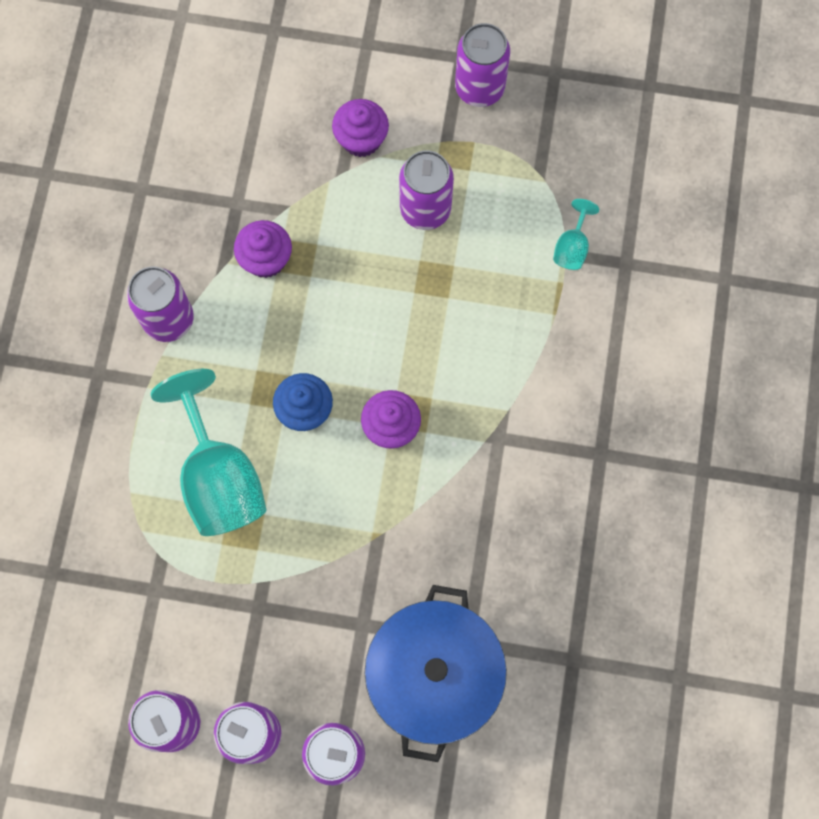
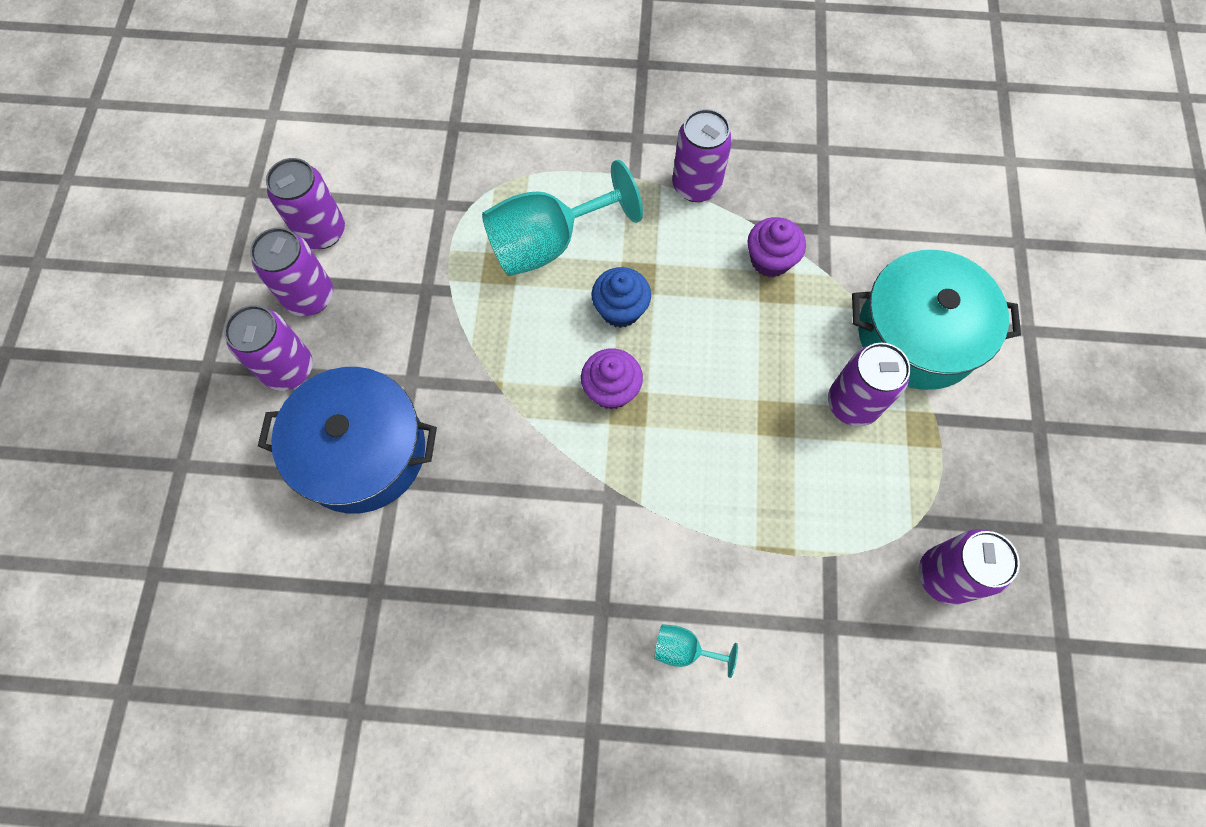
camera: 85 degrees right, 5 degrees down
purple cupcake [332,99,389,157] -> turquoise pot [852,250,1021,390]
purple can [455,23,510,107] -> purple can moved to [919,529,1020,605]
turquoise goblet [553,199,599,270] -> turquoise goblet moved to [654,624,738,678]

